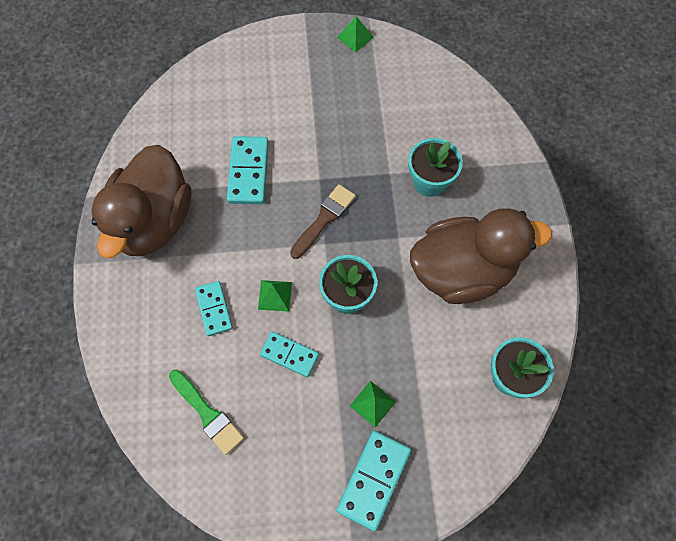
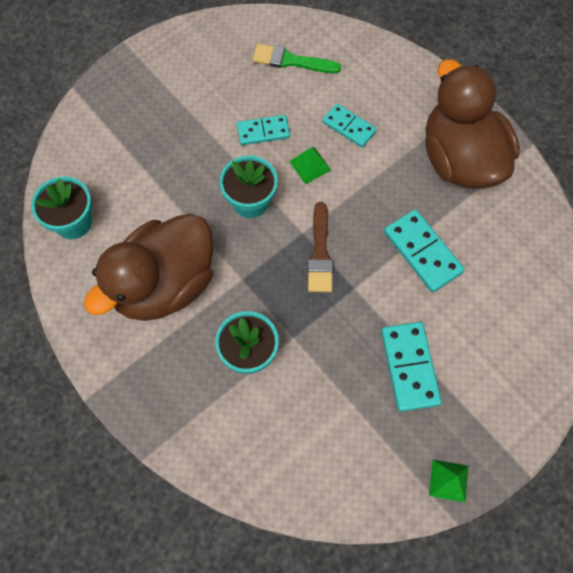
camera: 145 degrees right, 0 degrees up
turquoise domino [337,431,411,531] -> turquoise domino moved to [381,322,442,412]
green pyramid [350,381,396,427] -> none

